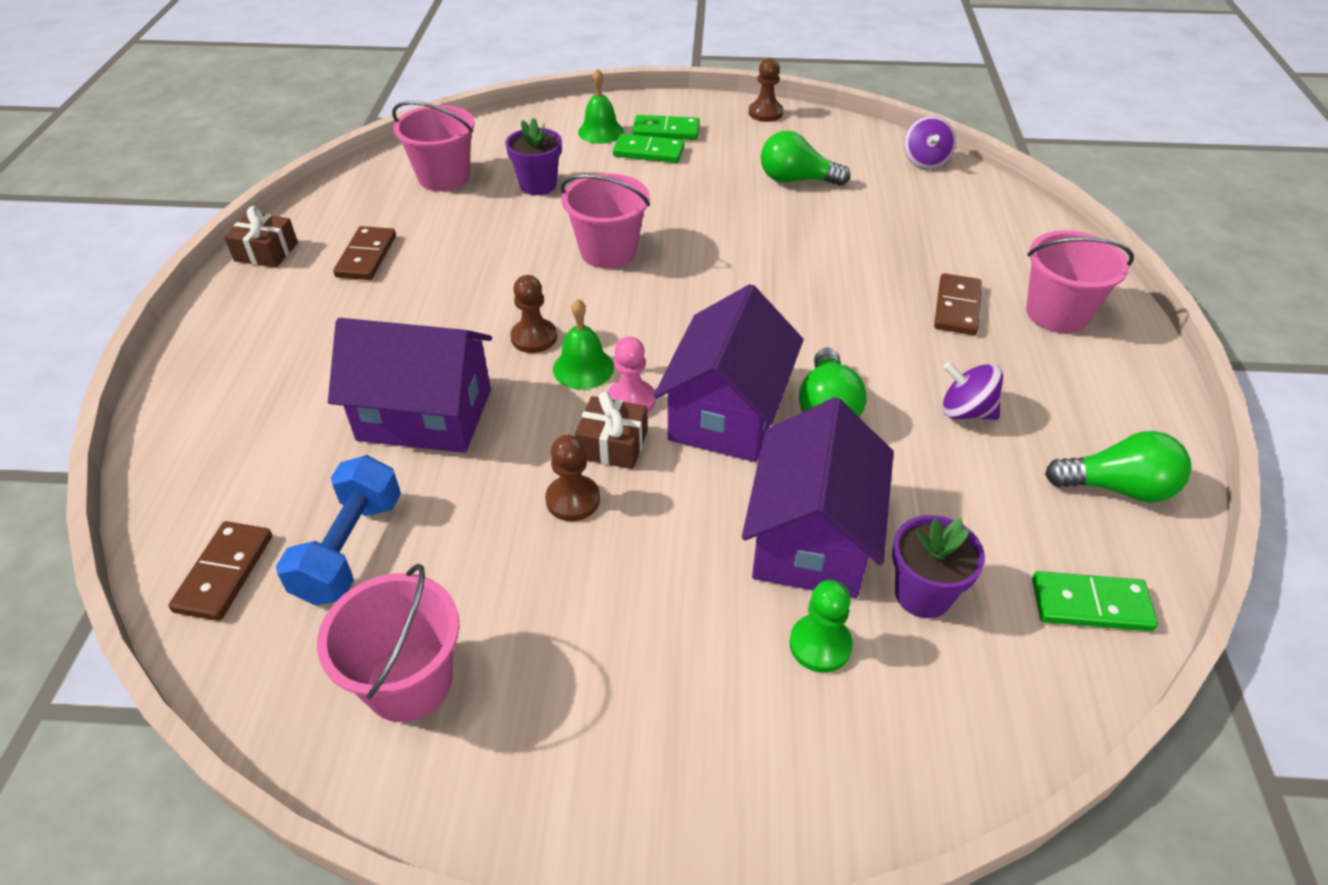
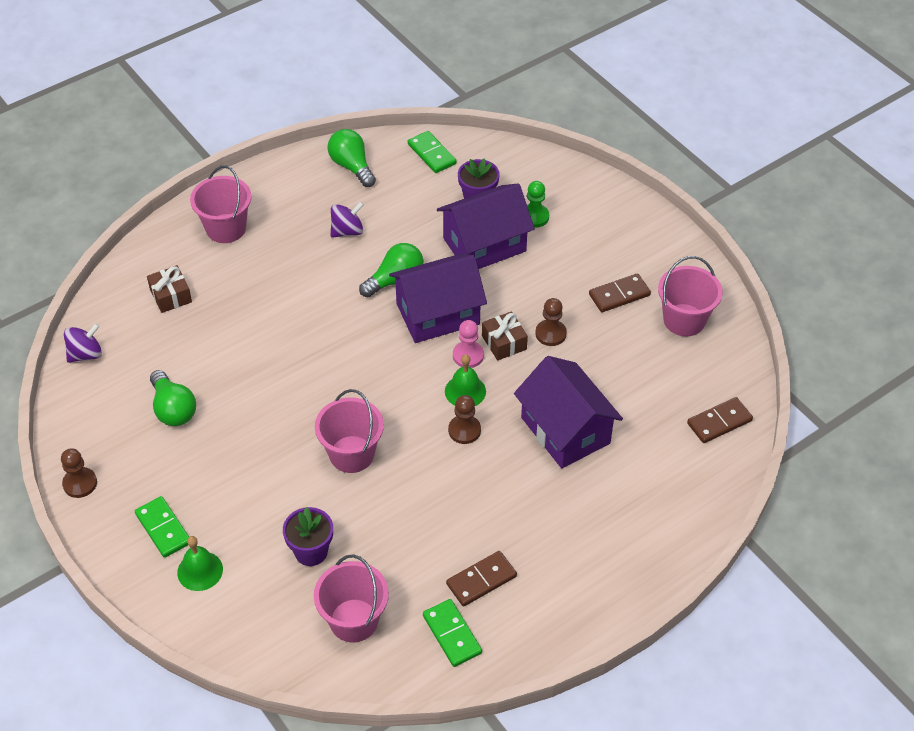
camera: 130 degrees left, 5 degrees up
brown gift [224,206,298,268] -> brown gift moved to [147,265,192,313]
blue dumbbell [276,455,401,606] -> none
green domino [613,134,685,163] -> green domino moved to [423,599,482,667]
brown domino [934,273,982,335] -> brown domino moved to [589,273,651,312]
purple spinning top [942,362,1003,420] -> purple spinning top turned 105 degrees counterclockwise [330,201,364,238]

